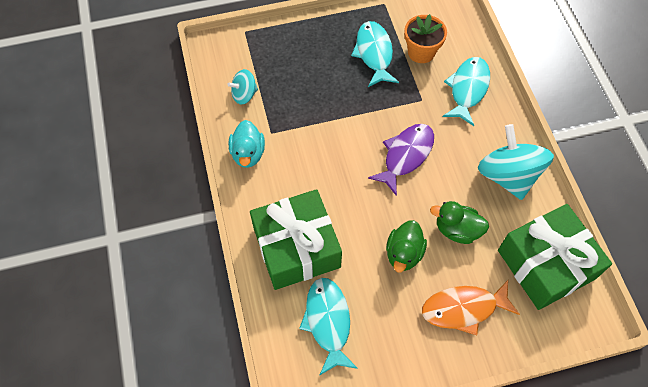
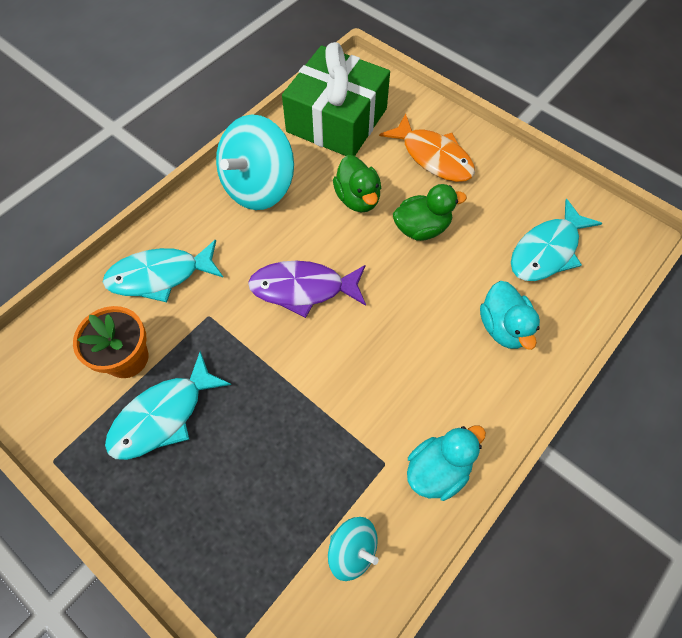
camera: 125 degrees left, 0 degrees up
green gift [250,189,342,290] -> turquoise duck [480,281,540,350]

